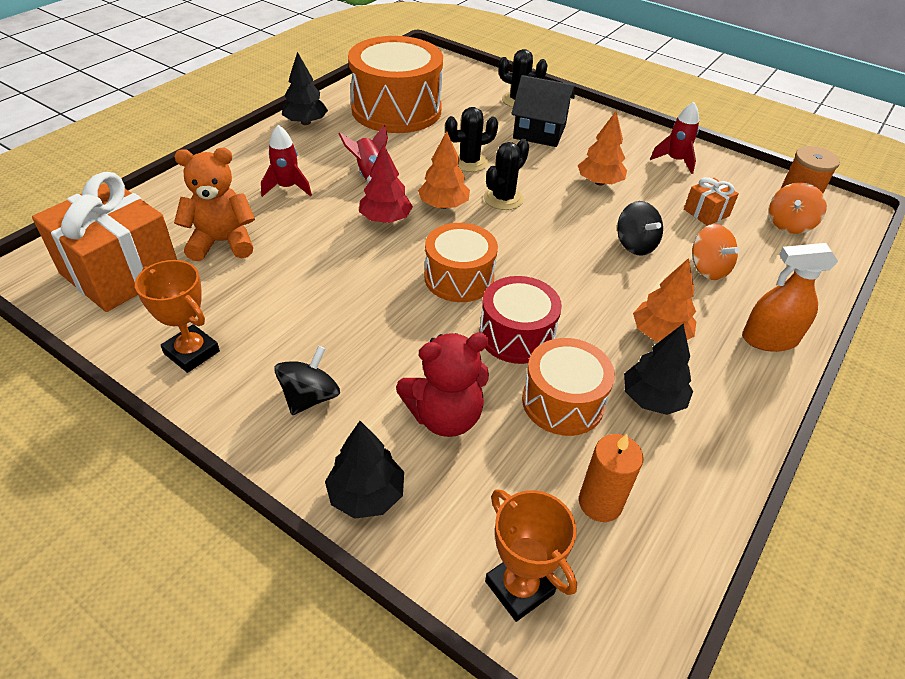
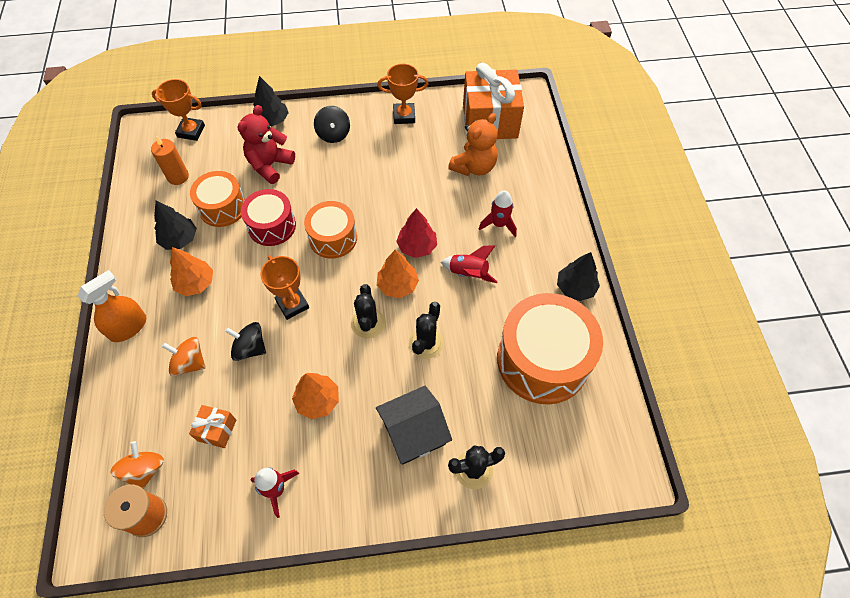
camera: 140 degrees right, 15 degrees up
none -> orange trophy [260,255,309,320]

